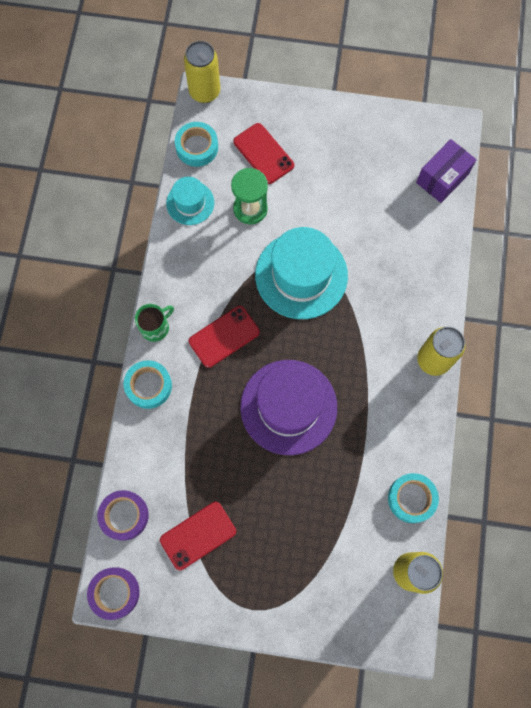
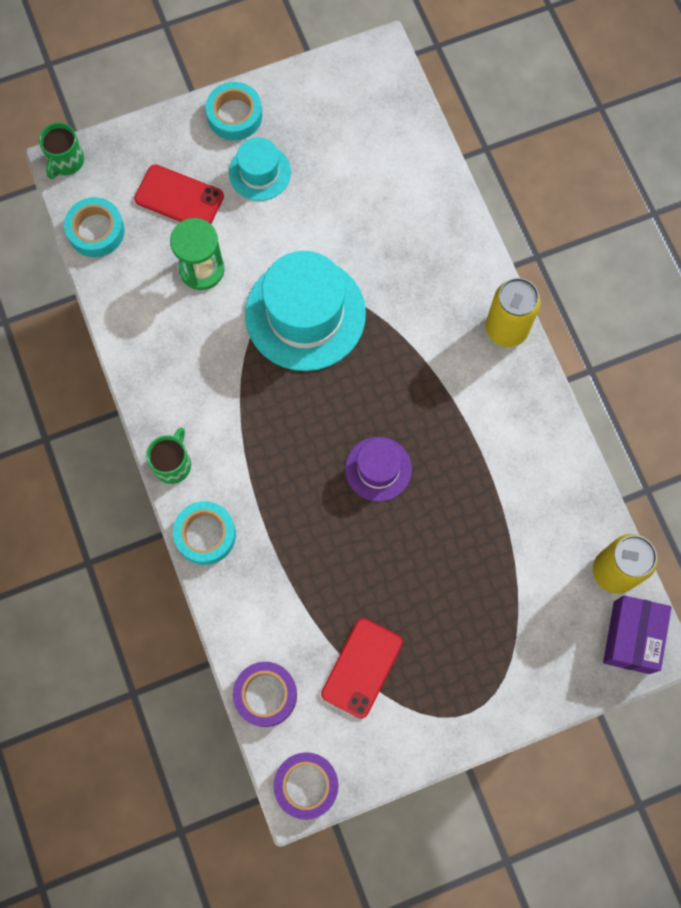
camera: 30 degrees left, 0 degrees up
turquoise hat [166,177,214,225] -> turquoise hat moved to [229,137,291,201]
yellow can [184,41,220,103] -> green mug [39,122,84,179]
red phone [189,306,260,368] -> none
purple hat [240,360,337,455] -> purple hat [345,437,412,502], size x0.53
turquoise tape [388,473,439,523] -> turquoise tape moved to [206,82,262,140]
purple box [416,139,477,203] -> purple box moved to [603,595,671,674]

